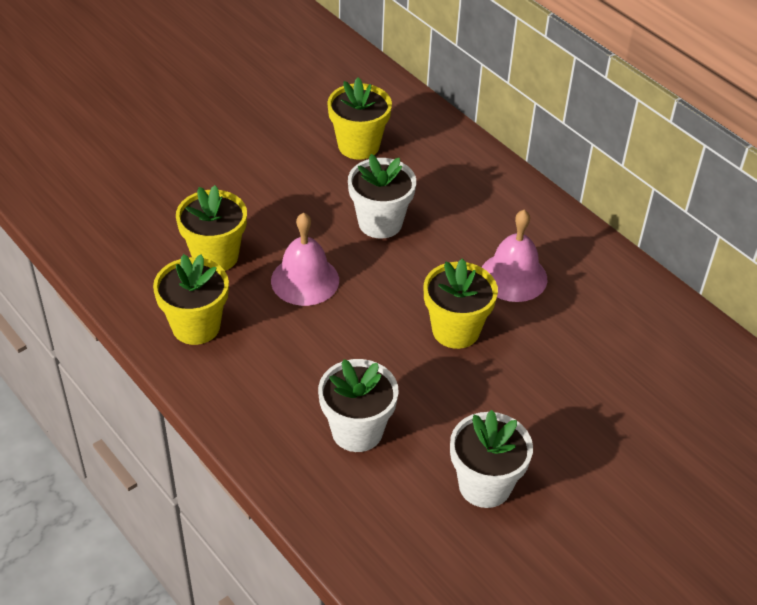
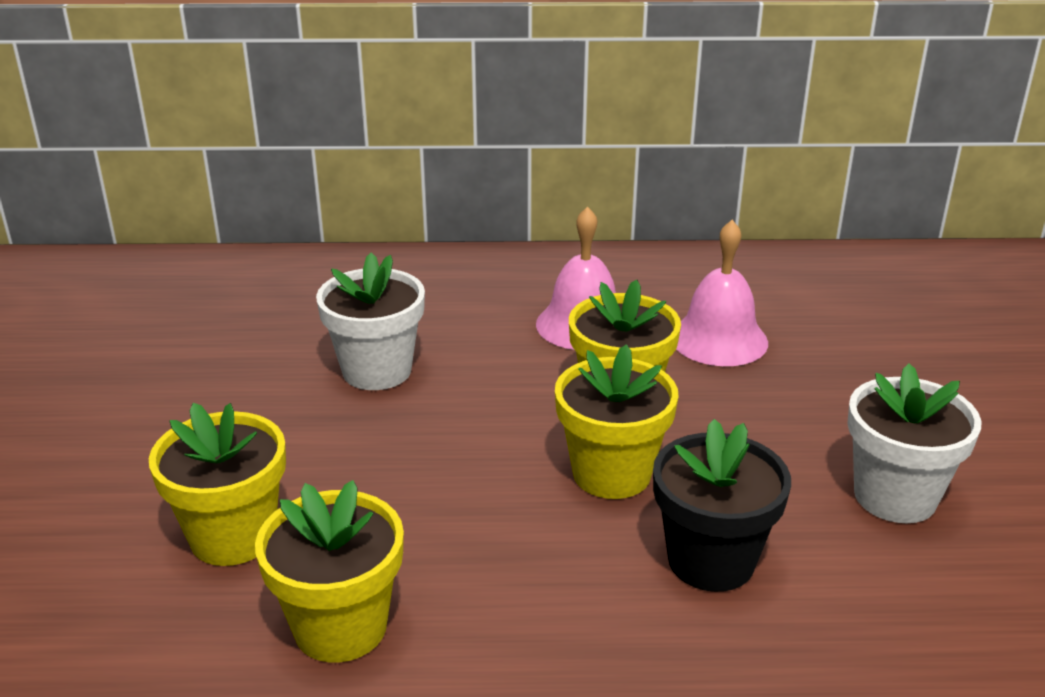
camera: 50 degrees left, 15 degrees down
pink bell [271,213,339,306] -> pink bell moved to [676,220,768,366]
white flower pot [318,359,399,452] -> black flower pot [653,419,791,592]
yellow flower pot [327,77,392,160] -> yellow flower pot moved to [555,344,678,499]

